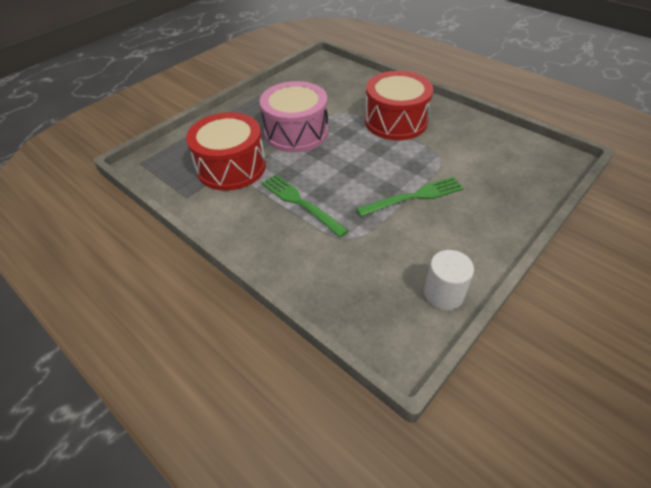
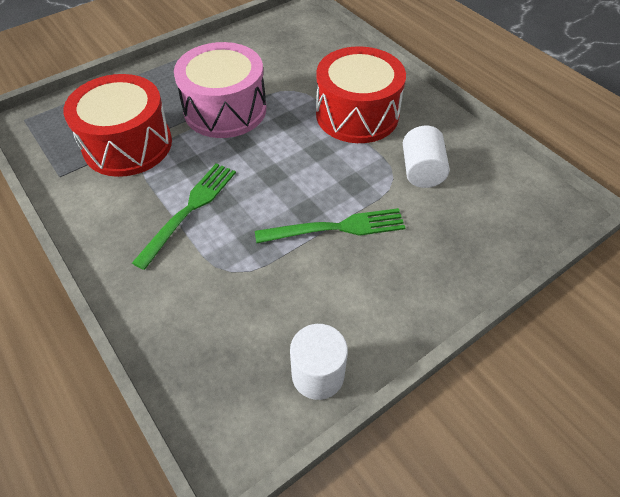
camera: 10 degrees right, 5 degrees up
green fork [261,174,349,238] -> green fork turned 60 degrees clockwise [132,163,236,270]
none -> white cylinder [403,126,450,188]

